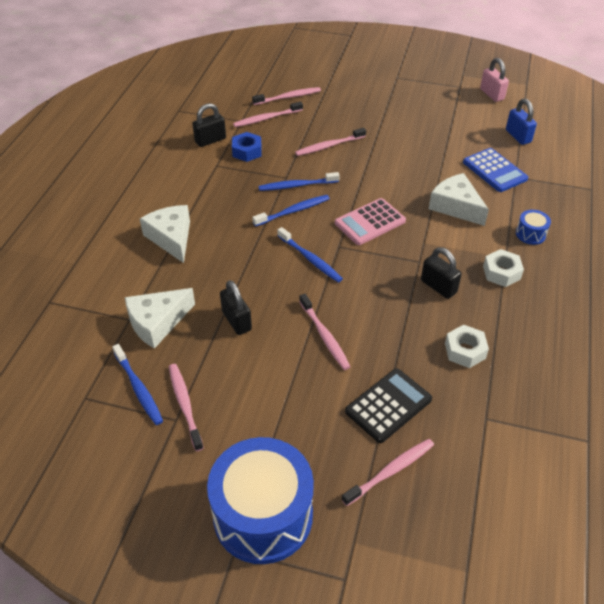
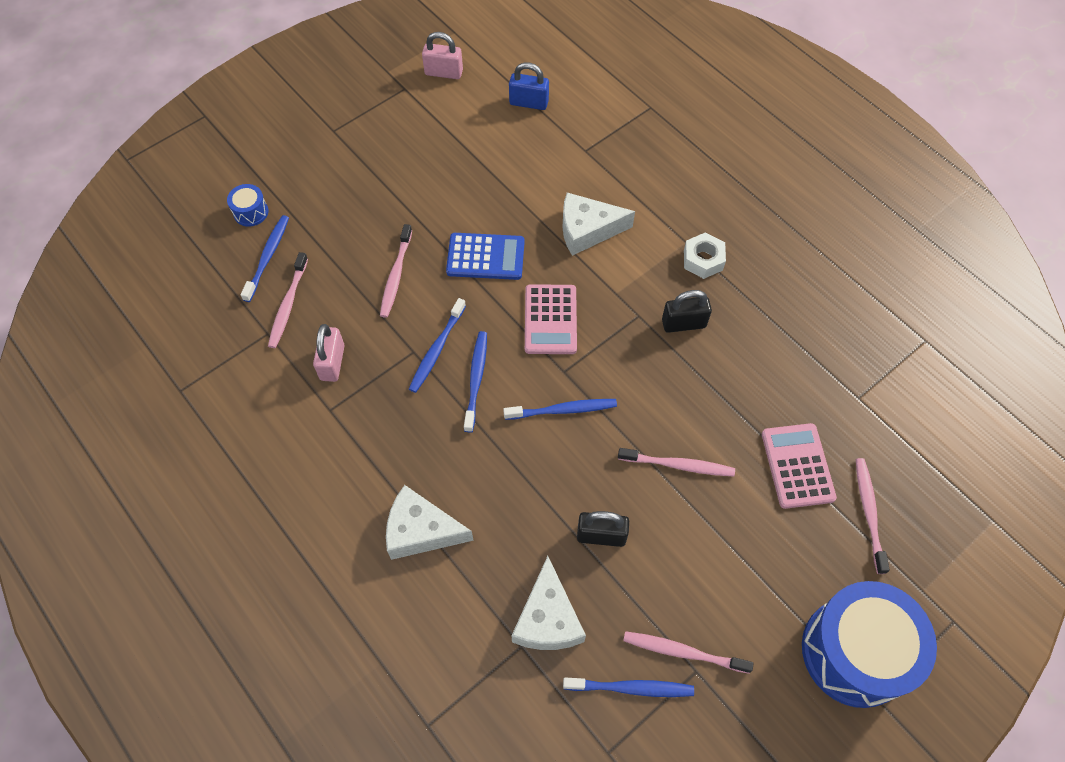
camera: 55 degrees left, 15 degrees up
black padlock [192,103,226,147] -> none
blue nut [232,132,262,162] -> pink padlock [313,324,345,382]
pink toothbrush [252,87,321,105] -> blue toothbrush [240,215,289,302]
black calculator [345,368,432,443] -> pink calculator [762,423,837,509]
white nut [445,325,489,368] -> none
blue calculator [463,148,528,192] -> blue calculator moved to [446,233,525,280]
blue drum [516,210,551,245] -> blue drum moved to [227,184,268,227]

